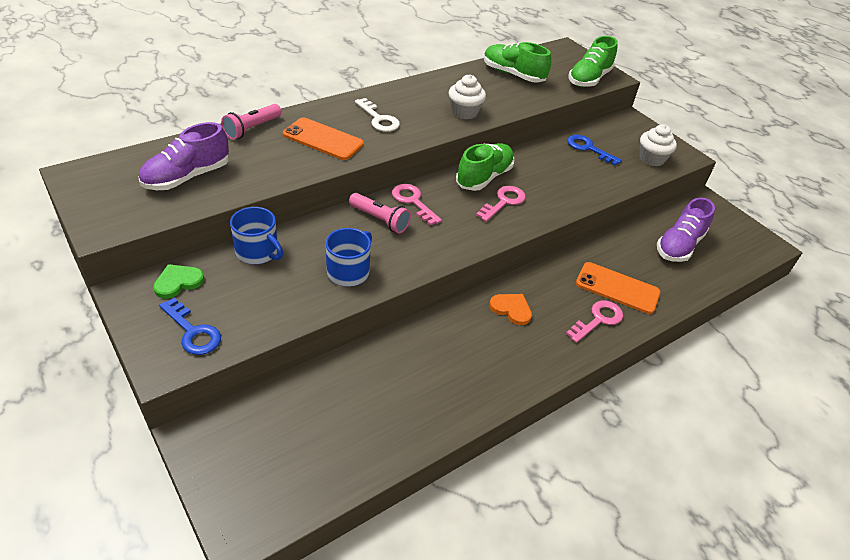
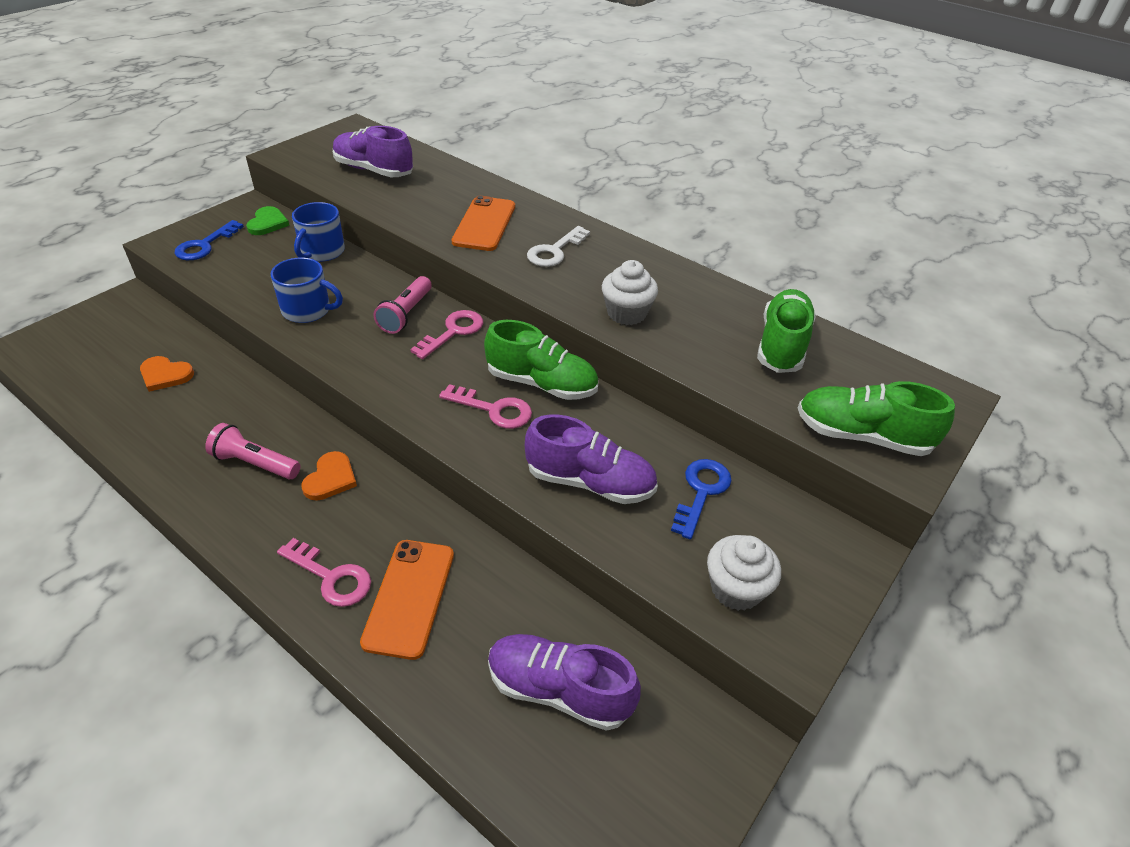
camera: 75 degrees right, 0 degrees up
green heart [153,264,204,299] -> green heart turned 60 degrees clockwise [246,206,289,235]
pink flashlight [221,104,282,140] -> pink flashlight moved to [205,423,300,480]
none -> orange heart [140,356,194,392]
none -> purple shoe [525,415,658,504]

